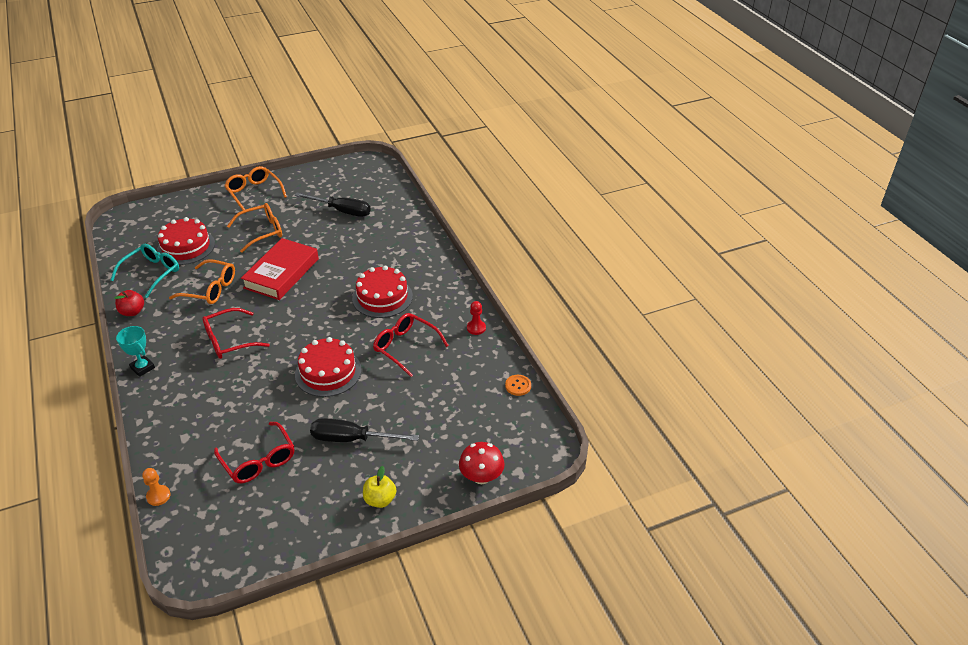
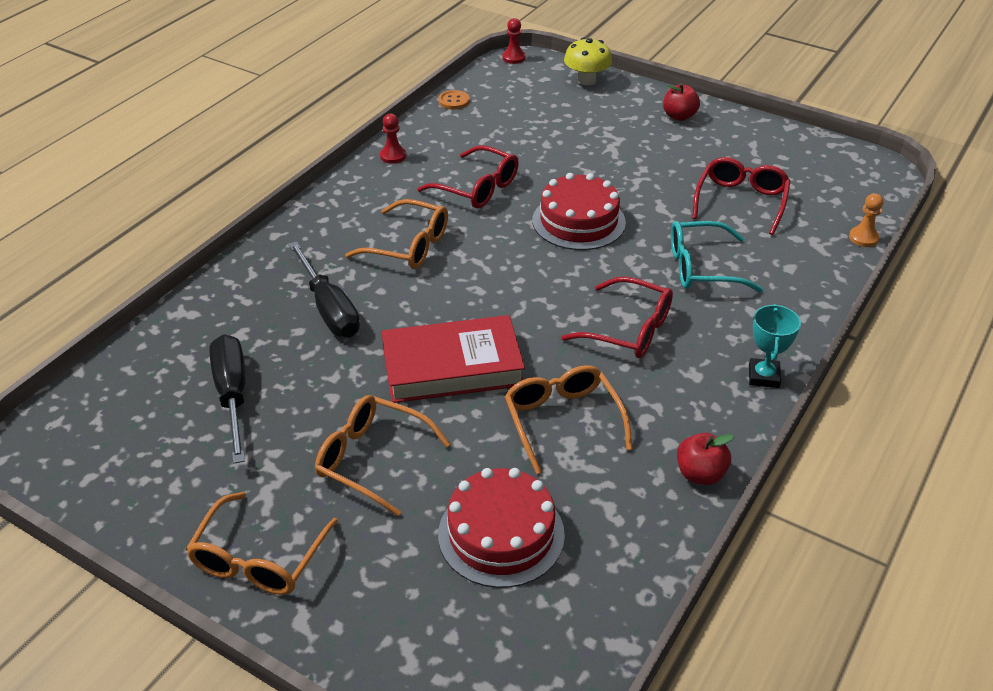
camera: 125 degrees left, 0 degrees up
turquoise glasses [110,244,179,298] -> turquoise glasses moved to [671,221,763,292]
black screwdriver [310,418,419,442] -> black screwdriver moved to [288,241,360,337]
red cake [352,265,413,318] -> orange glasses [345,199,448,269]
yellow apple [363,466,396,508] -> red apple [663,83,700,121]
red glasses [373,313,449,377] -> red glasses turned 60 degrees counterclockwise [417,145,519,208]
red mushroom [459,442,505,484] -> yellow mushroom [564,37,612,85]
none -> red pawn [502,18,525,64]

